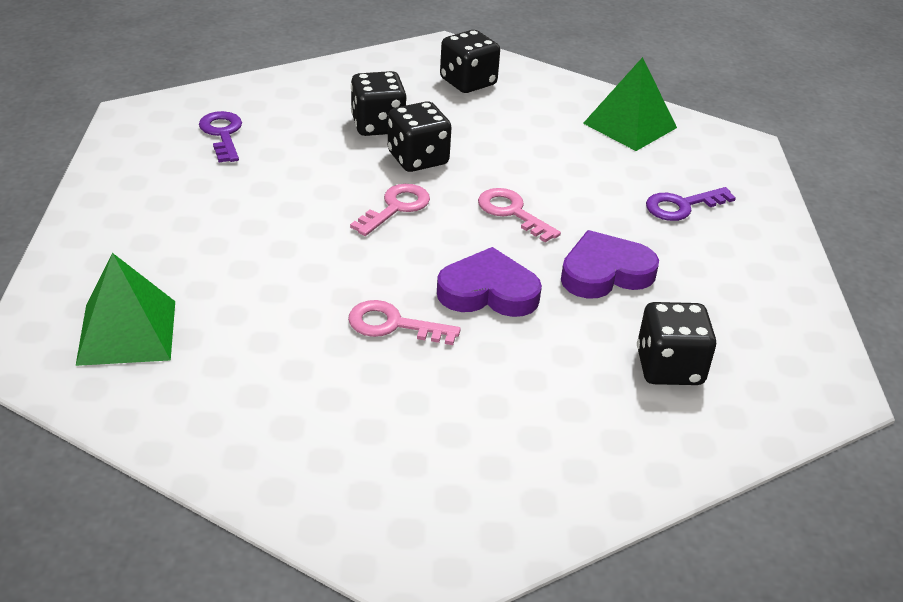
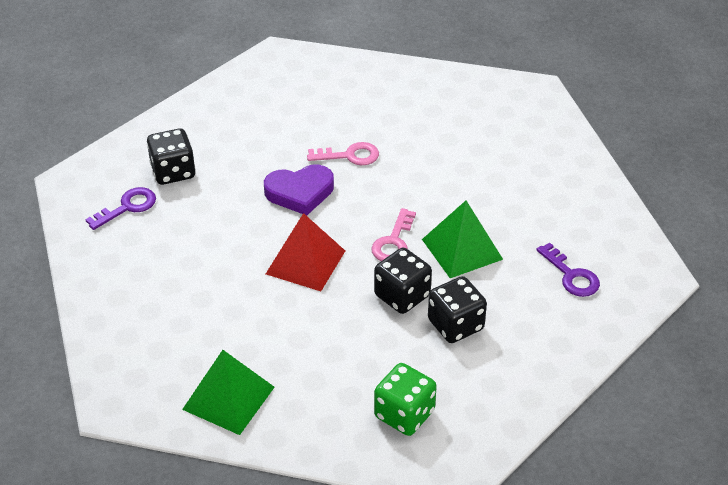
camera: 165 degrees right, 5 degrees up
green pyramid [76,253,175,366] -> green pyramid moved to [422,201,503,278]
black dice [440,30,500,93] -> green dice [374,363,437,436]
pink key [478,188,561,242] -> red pyramid [266,213,345,291]
purple heart [561,230,659,299] -> none
purple key [646,187,736,221] -> purple key moved to [85,187,156,230]

